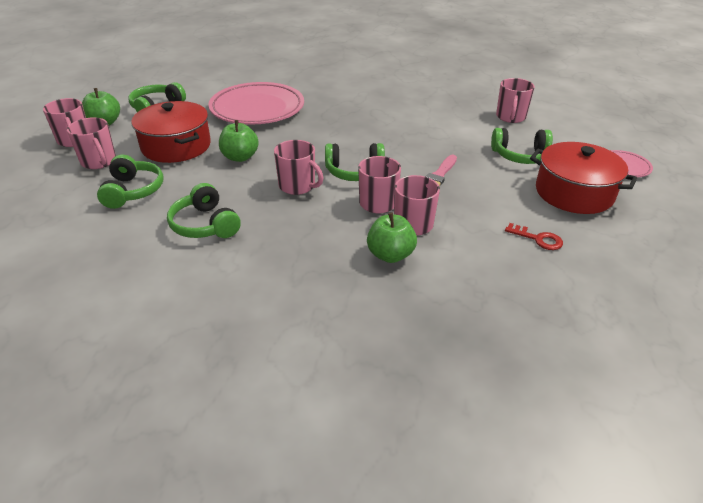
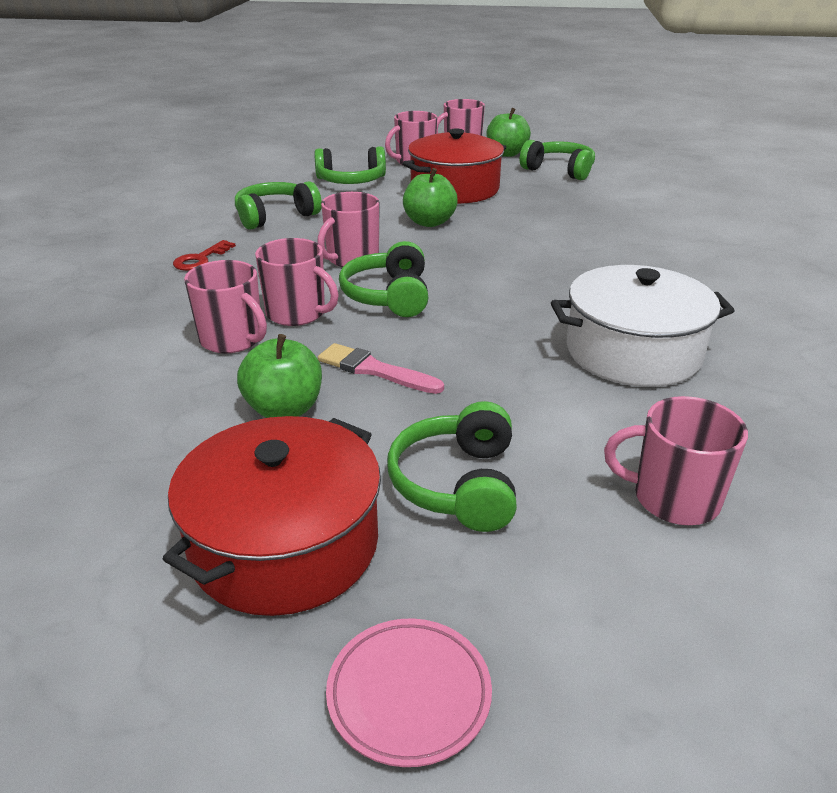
camera: 90 degrees right, 5 degrees down
pink plate [208,82,304,125] -> none
green apple [367,213,417,263] -> green apple moved to [237,334,322,418]
red key [505,223,563,250] -> red key moved to [173,240,236,271]
none -> white pot [551,265,735,387]

